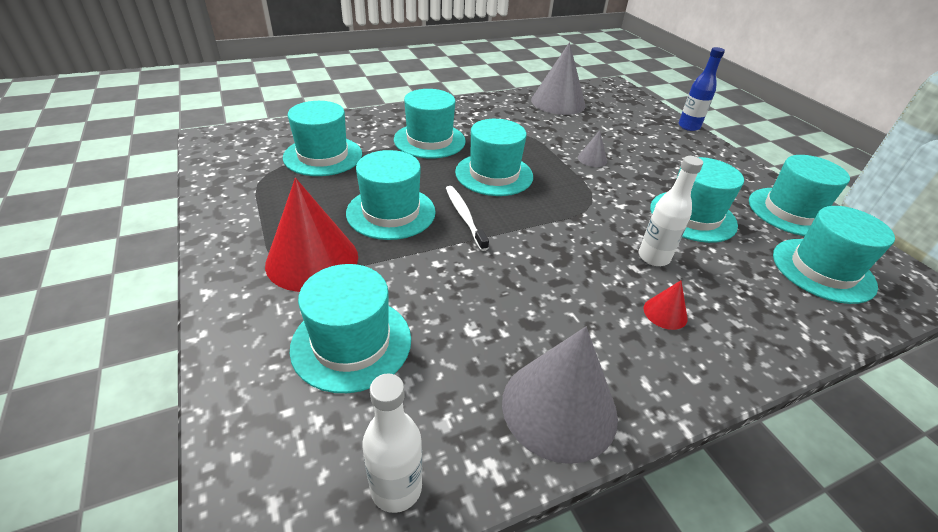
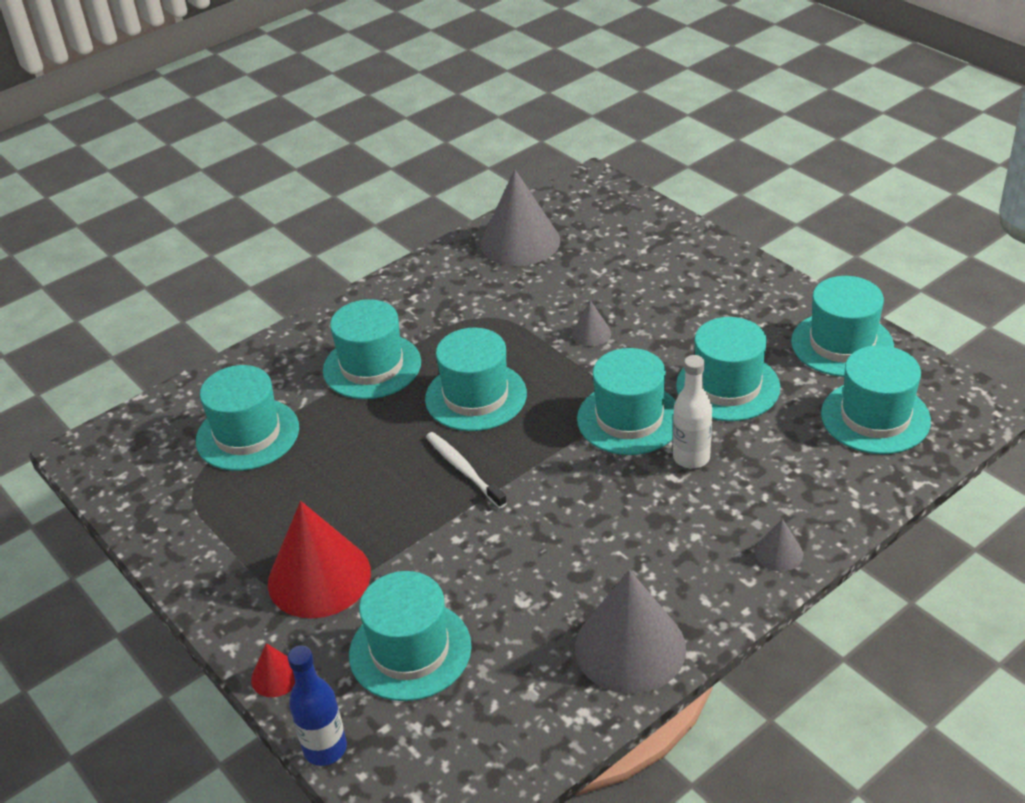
camera: 10 degrees left, 0 degrees up
turquoise hat [346,150,436,240] -> turquoise hat moved to [577,348,676,455]
white bottle [362,373,422,513] -> none
red cone [644,280,688,330] -> red cone moved to [251,643,295,697]
blue bottle [679,47,725,131] -> blue bottle moved to [288,646,347,766]
none -> grey cone [755,519,803,571]

